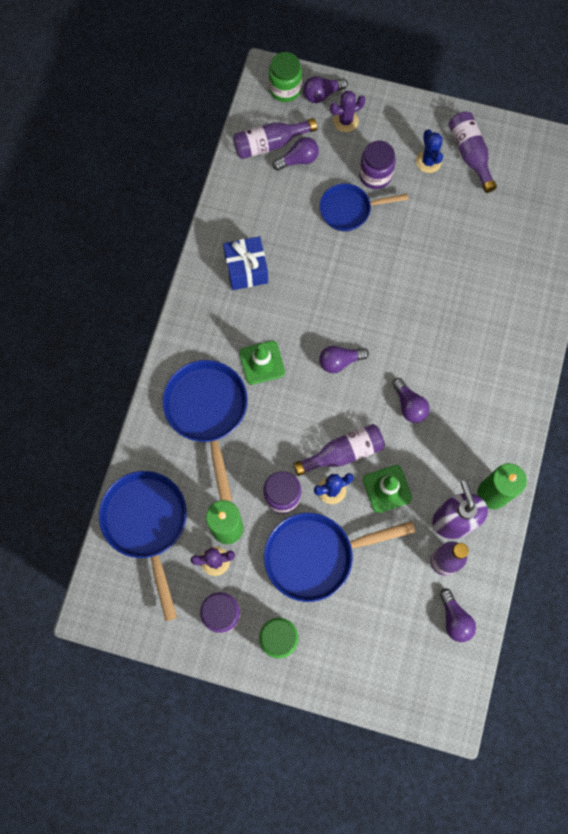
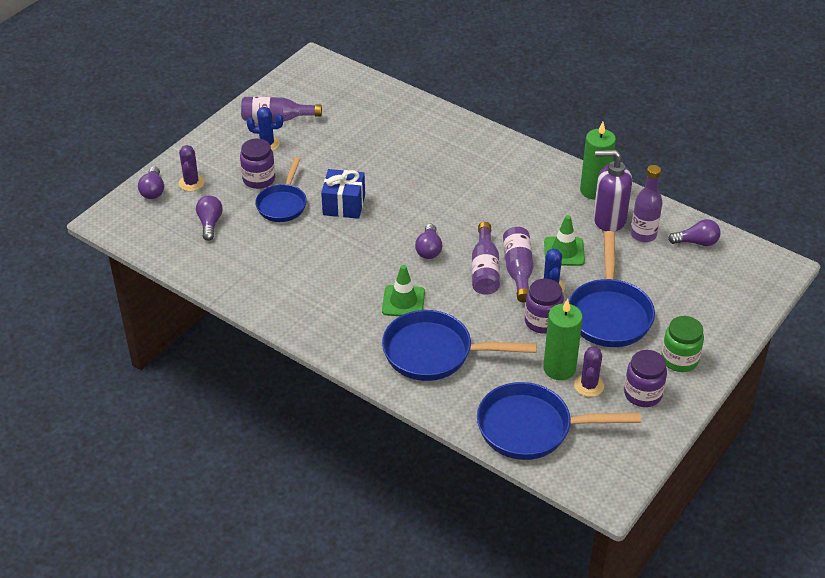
camera: 70 degrees left, 30 degrees down
blue gift [223,236,268,290] -> blue gift moved to [321,169,365,219]
purple bottle [233,118,317,159] -> purple bottle moved to [472,222,500,295]
green jar [268,52,302,102] -> none
purple light bulb [392,378,430,423] -> none

